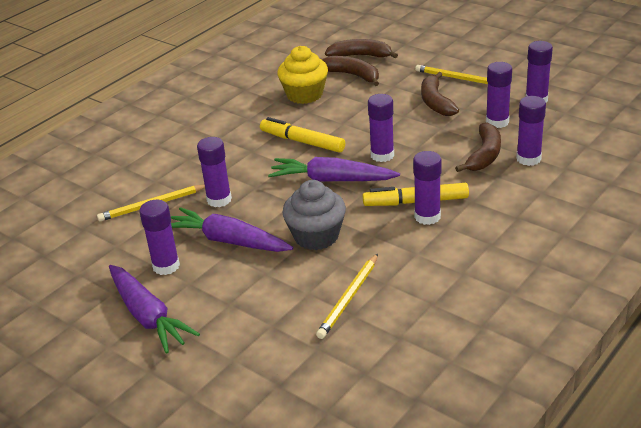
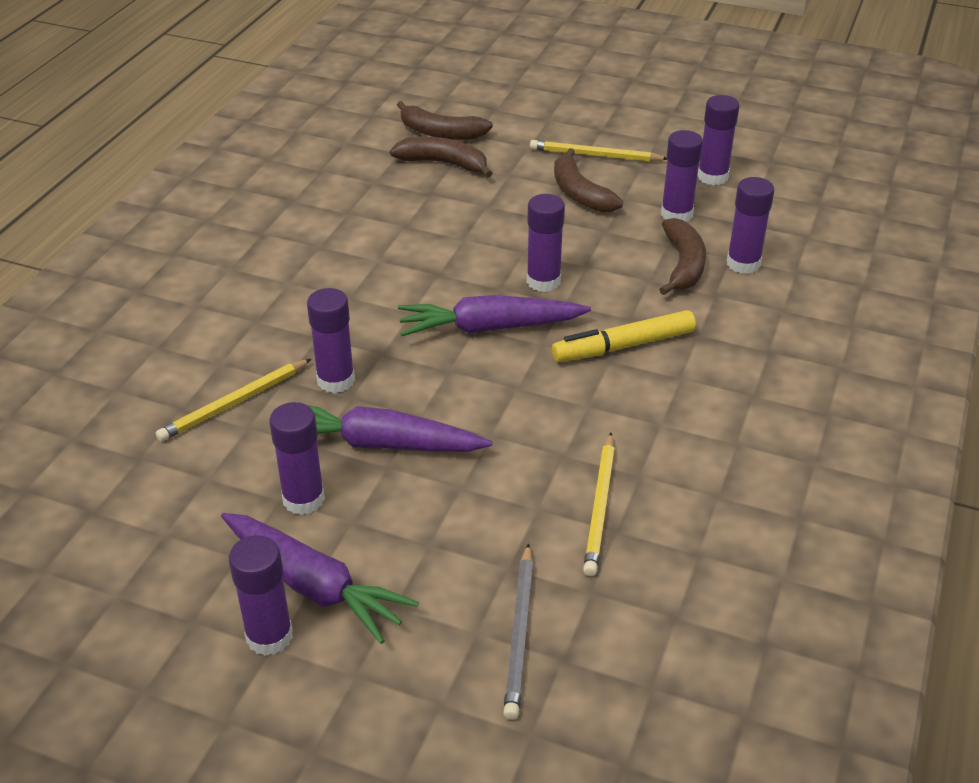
camera: 20 degrees left, 5 degrees up
yellow marker [260,117,345,153] -> none
yellow cupcake [277,46,328,104] -> none
grey cupcake [282,180,346,250] -> none
brown banana [325,39,398,58] -> brown banana turned 150 degrees counterclockwise [397,101,493,140]
purple glue stick [413,151,441,225] -> purple glue stick moved to [229,535,293,656]
none -> grey pencil [503,543,533,720]

